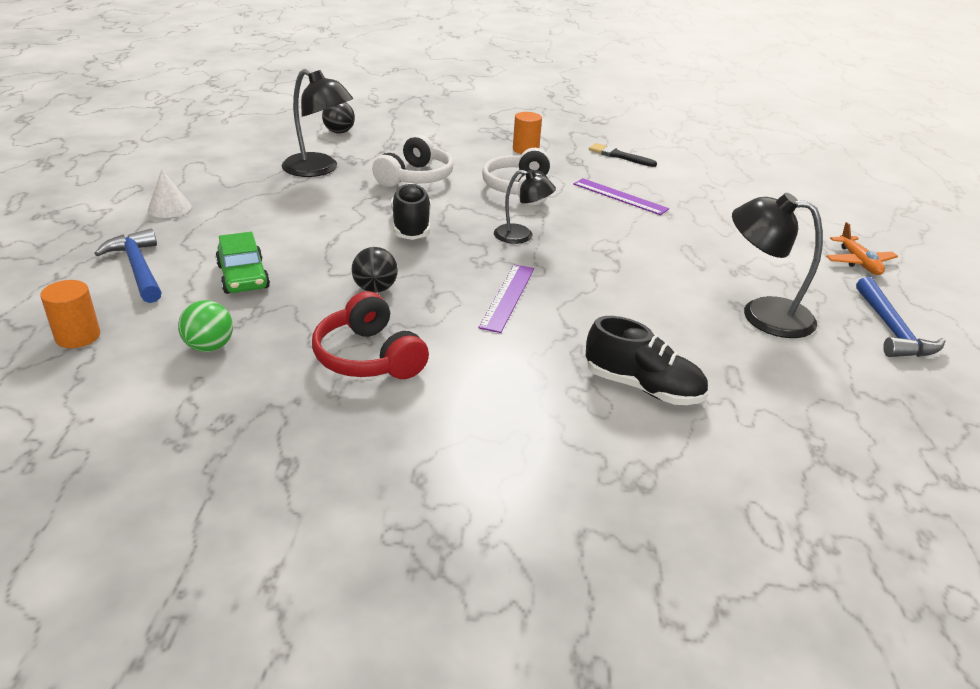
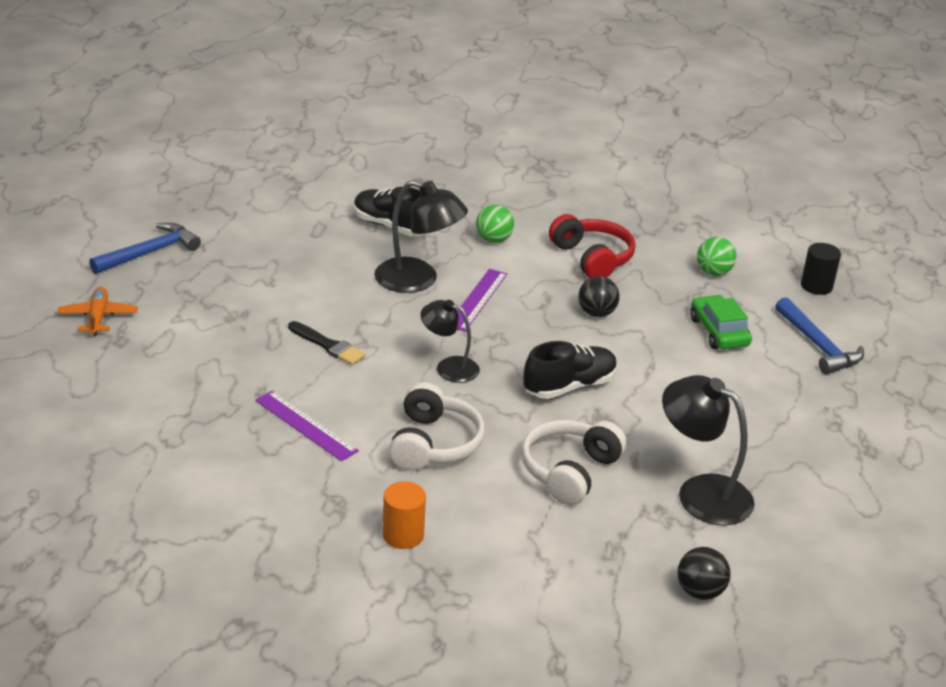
camera: 175 degrees left, 0 degrees up
orange cylinder [40,280,100,348] -> black cylinder [801,243,841,295]
white cone [148,169,191,218] -> none
black shoe [391,183,431,240] -> black shoe turned 120 degrees counterclockwise [524,341,617,399]
black brush [589,143,657,167] -> black brush moved to [288,321,366,365]
black lamp [732,193,823,338] -> black lamp moved to [374,180,468,293]
blue hammer [856,277,945,357] -> blue hammer turned 45 degrees clockwise [89,223,201,274]
none -> green ball [476,205,514,243]

